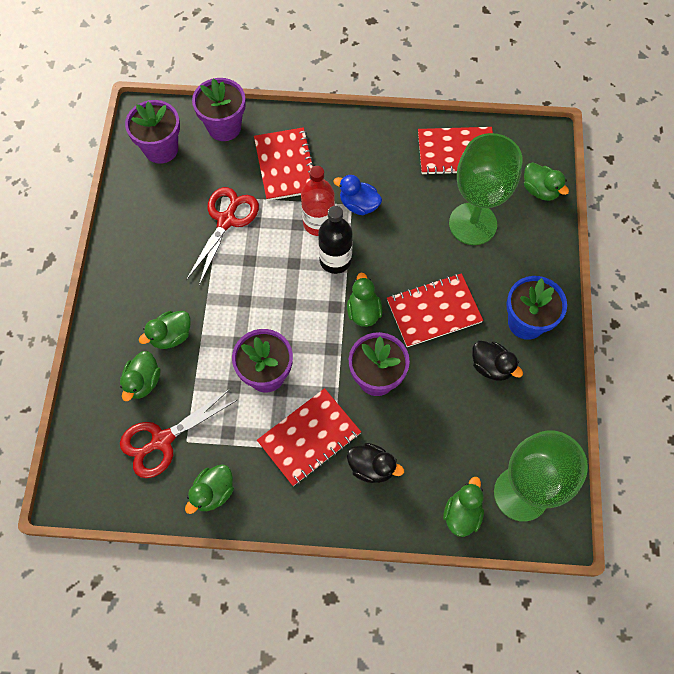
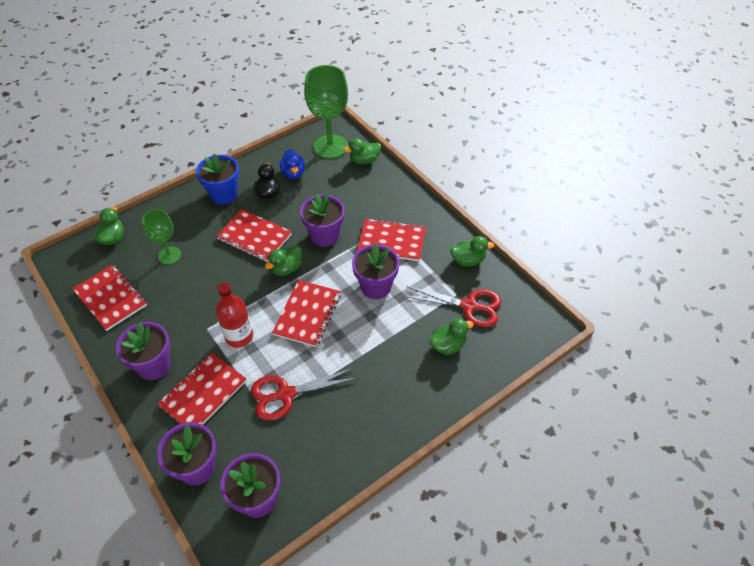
camera: 130 degrees left, 15 degrees down
green duck [139,311,191,349] -> none
black bottle [318,206,353,274] -> none
blue duck [333,175,382,215] -> blue duck moved to [280,149,305,179]
black duck [347,443,404,483] -> none
green goblet [449,133,523,245] -> green goblet [142,209,181,265], size x0.58
none -> purple flower pot [116,322,171,380]
none -> red notebook [272,280,341,347]

